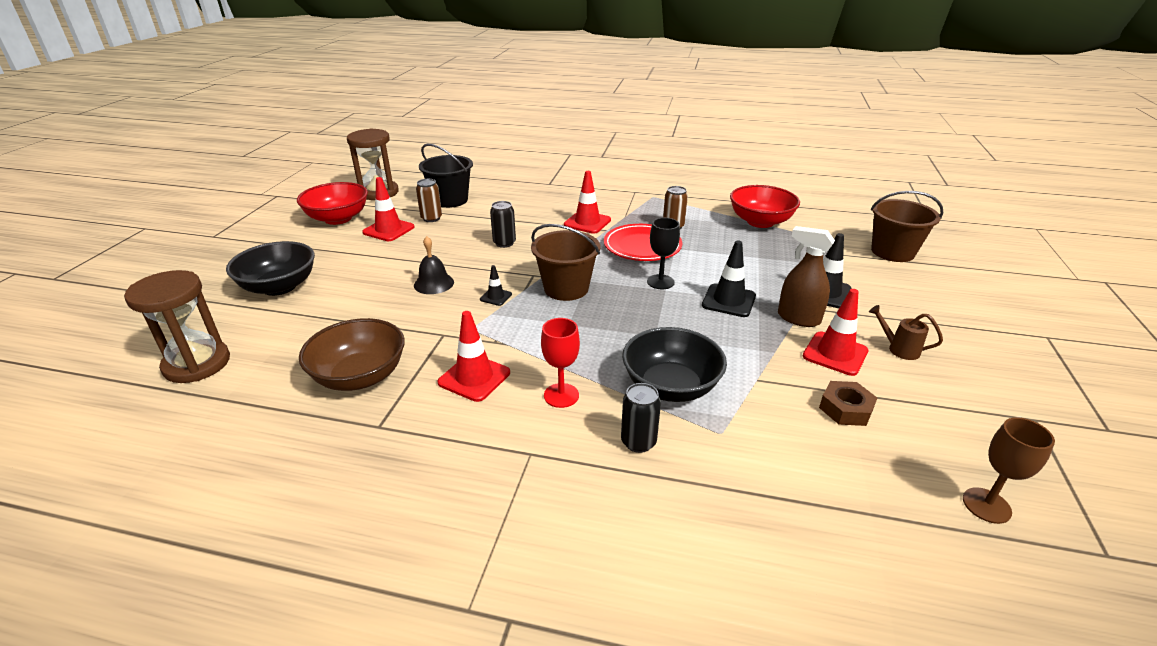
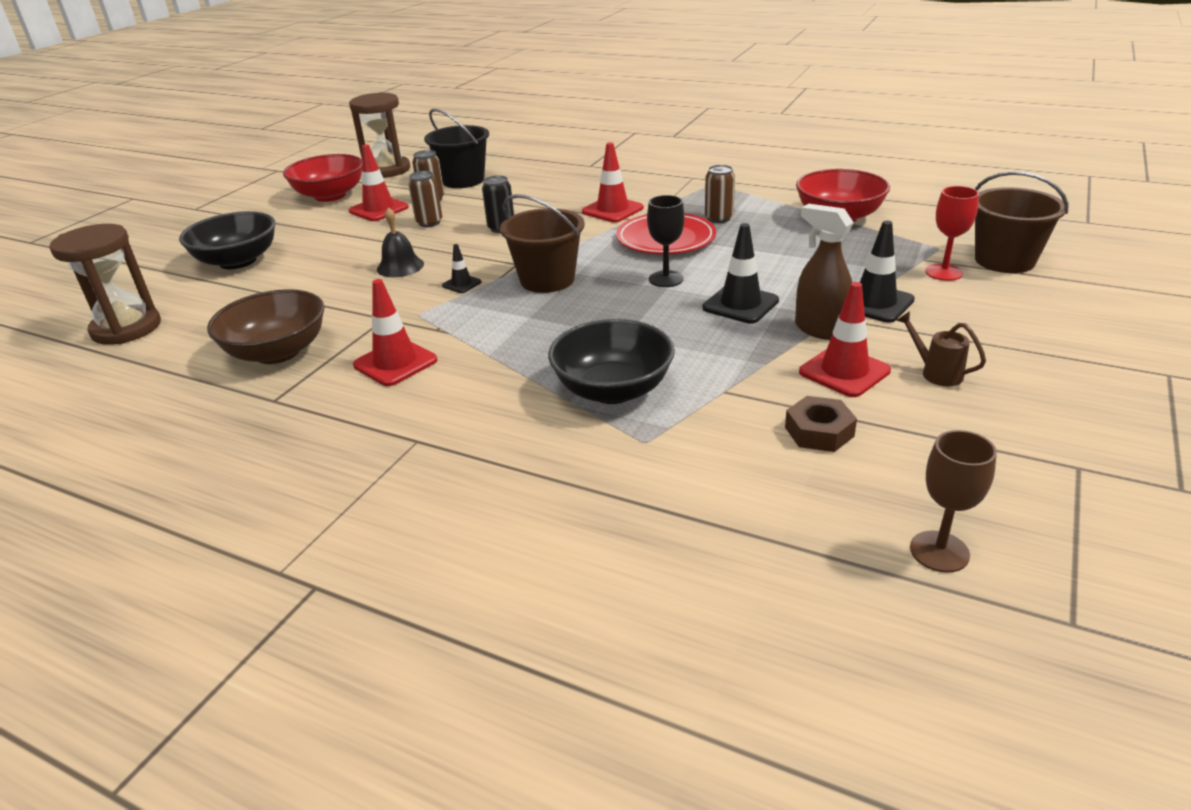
camera: 15 degrees right, 0 degrees up
red goblet [541,318,580,408] -> red goblet moved to [925,186,979,281]
black can [621,383,661,453] -> none
none -> brown can [408,171,442,227]

